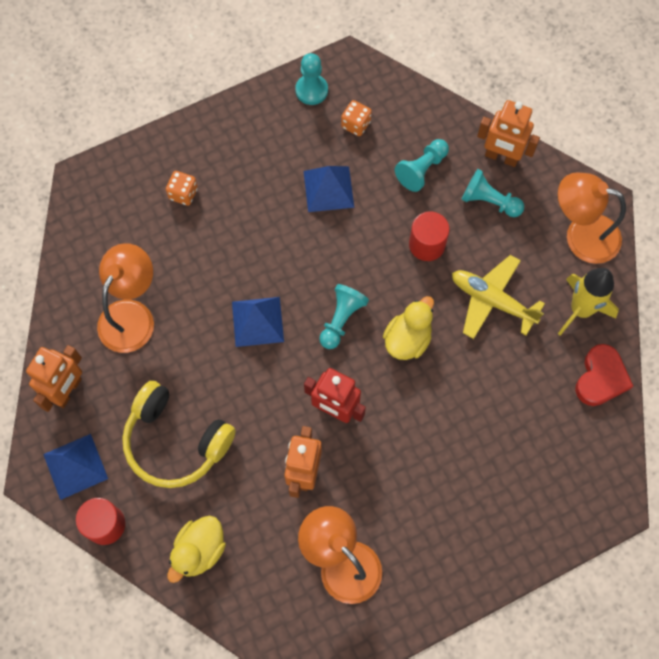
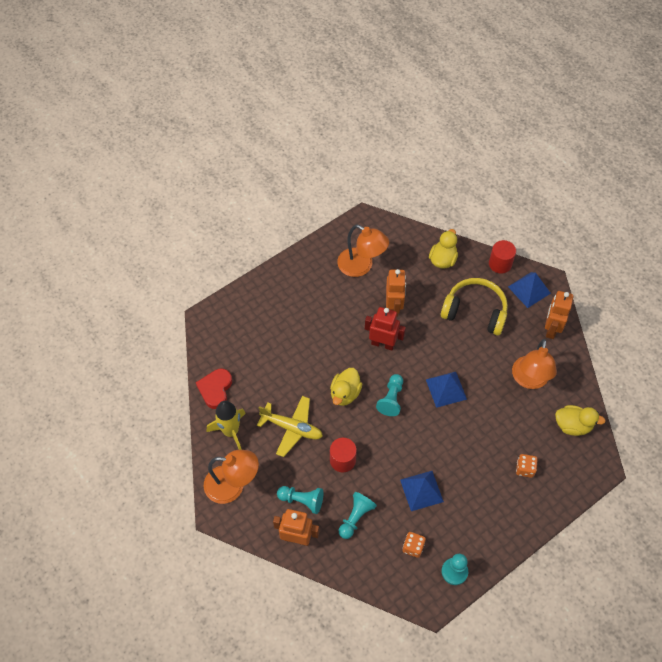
camera: 170 degrees right, 10 degrees down
none -> yellow duck [555,405,606,436]

